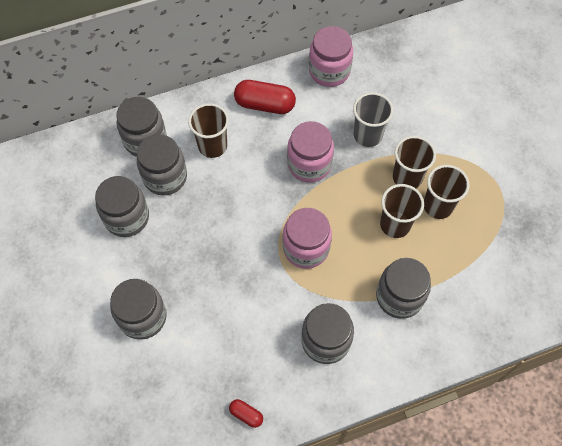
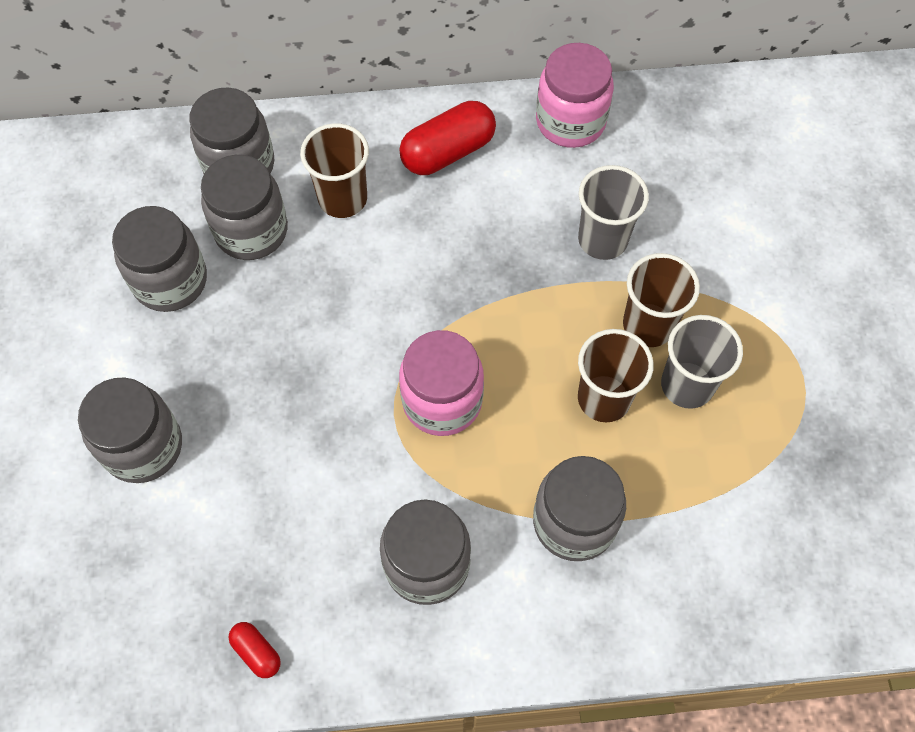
camera: 15 degrees right, 0 degrees up
red capsule [234,80,296,114] -> red capsule turned 60 degrees counterclockwise [400,101,496,175]
pink jar [287,121,334,182] -> none
brown cup [424,165,470,219] -> grey cup [661,315,743,409]

